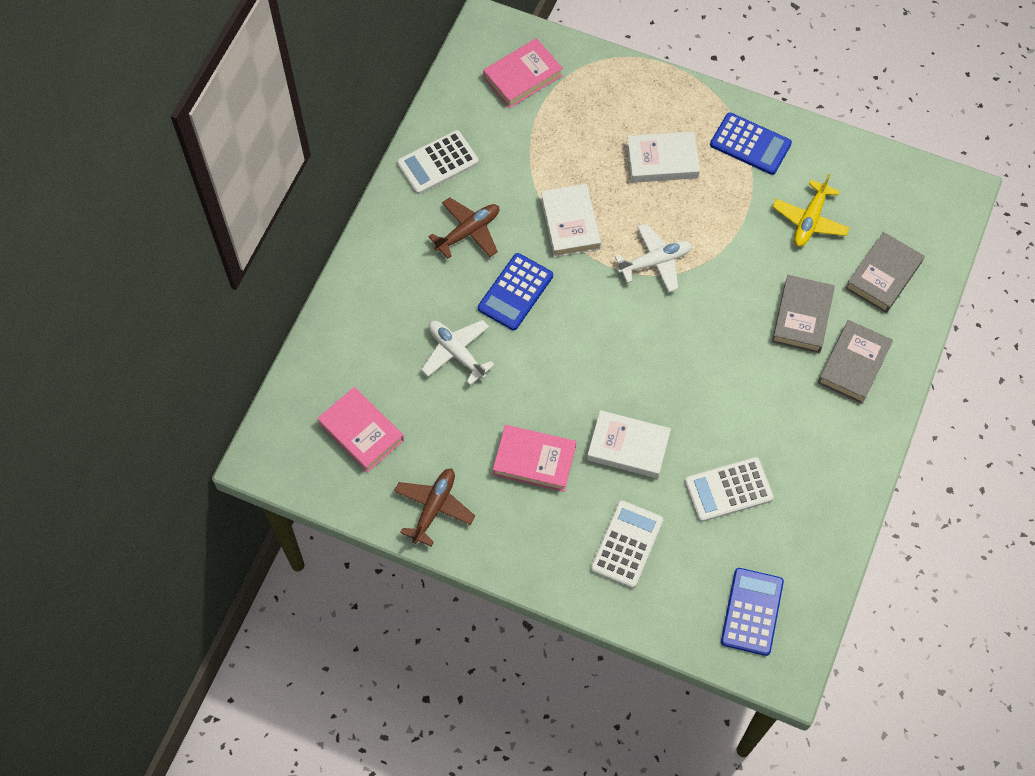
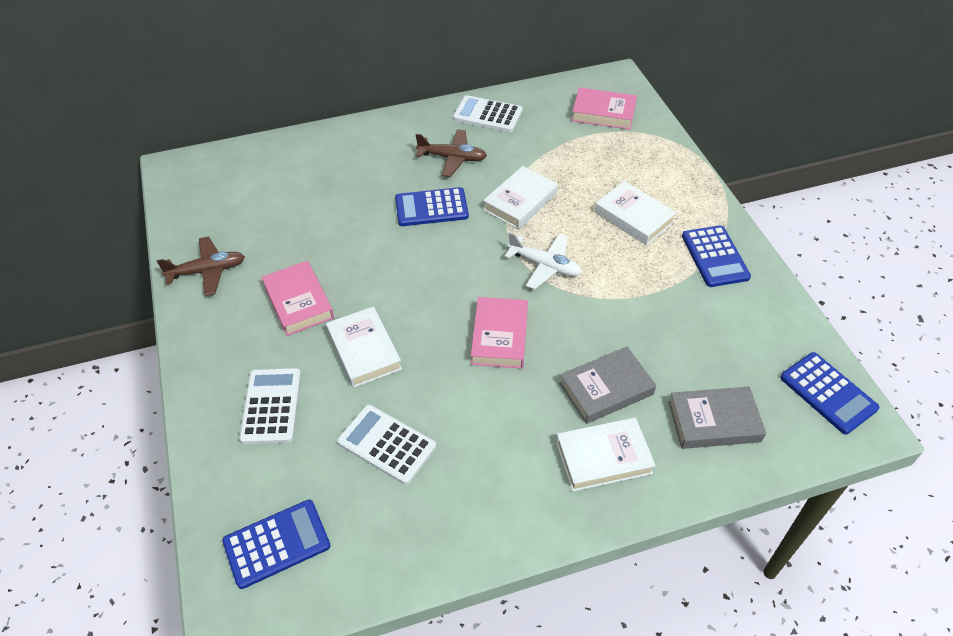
camera: 50 degrees right, 15 degrees down
pink book [317,387,404,473] -> pink book moved to [471,297,528,369]
white plane [421,320,495,385] -> none
white calculator [591,501,663,588] -> white calculator turned 75 degrees counterclockwise [239,368,301,444]
yellow plane [772,174,849,247] -> none
grey book [818,320,893,404] -> white book [556,417,656,492]
none -> blue calculator [780,352,879,434]

